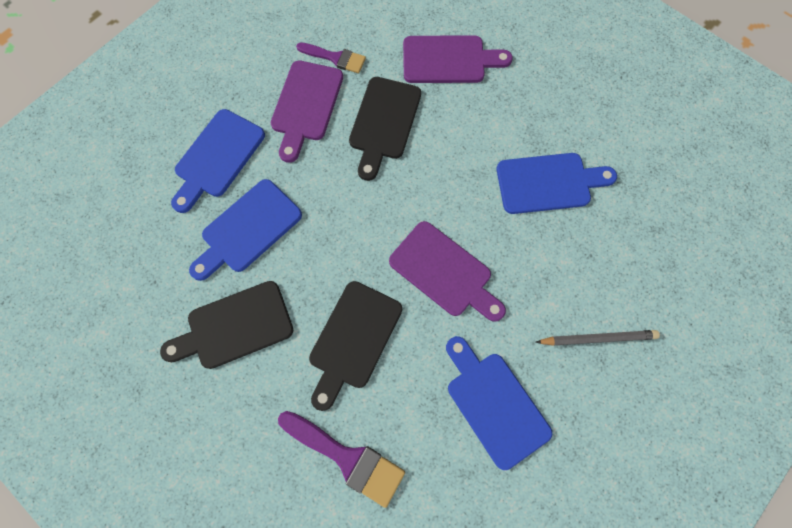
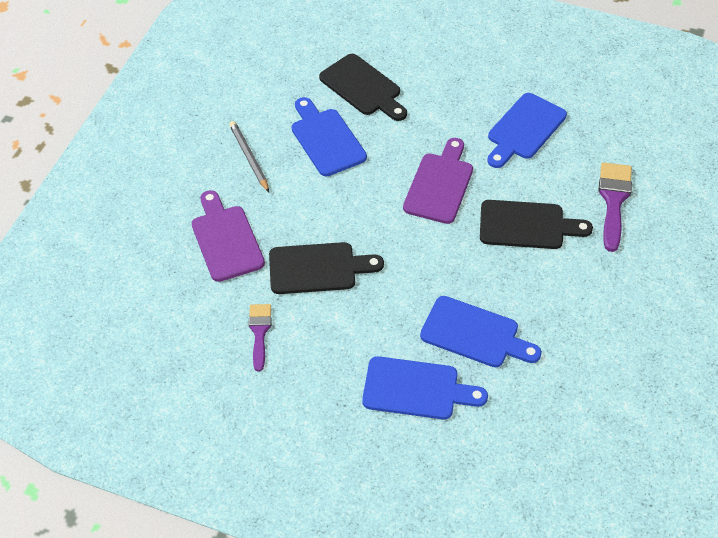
camera: 110 degrees left, 20 degrees down
black cutting board [160,281,293,369] -> black cutting board moved to [319,54,407,121]
purple cutting board [271,60,343,163] -> none
grey pencil [536,330,660,346] -> grey pencil moved to [229,121,269,192]

